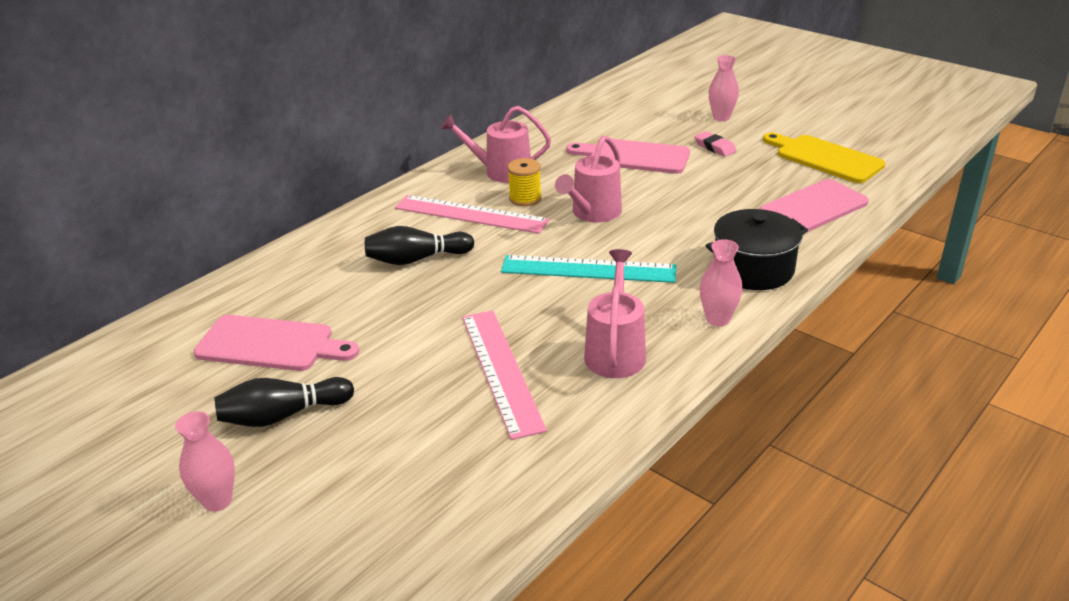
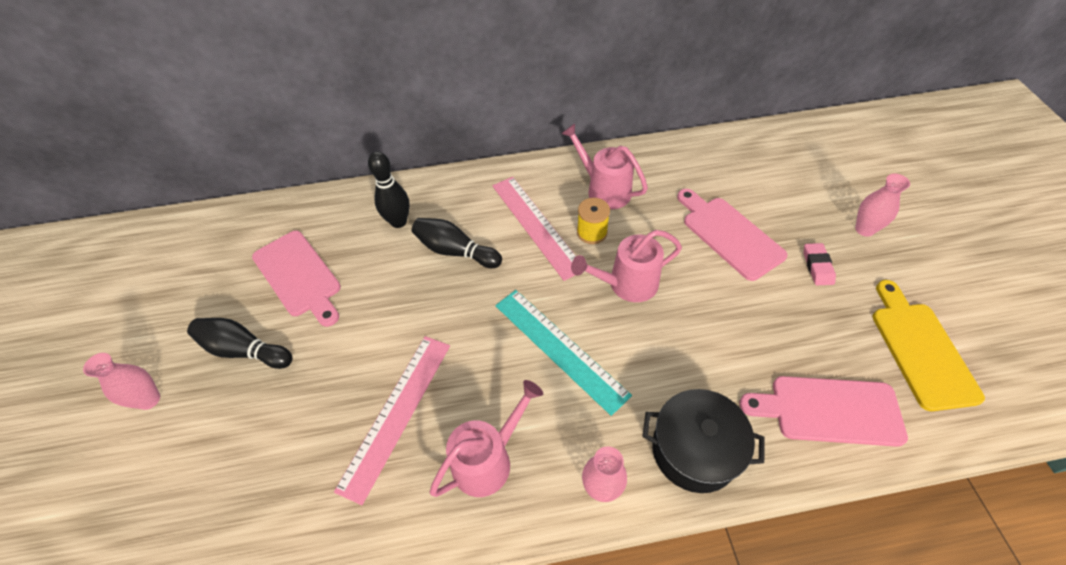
camera: 40 degrees right, 20 degrees up
none -> black bowling pin [368,151,410,228]

